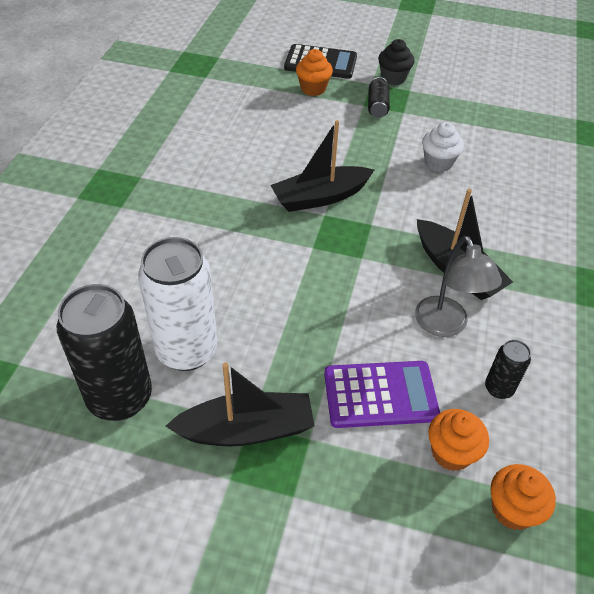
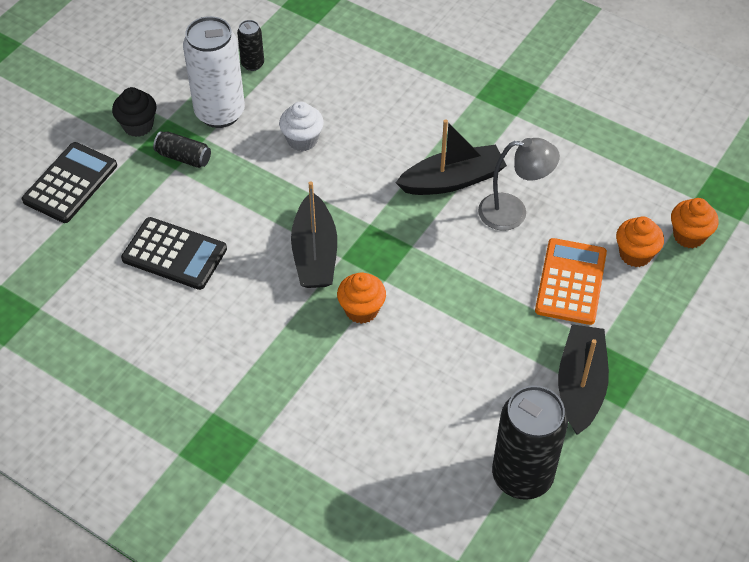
camera: 70 degrees left, 5 degrees up
white can [138,237,218,371] -> white can moved to [183,16,245,128]
orange cupcake [296,49,333,96] -> orange cupcake moved to [337,272,386,324]
purple calculator [324,361,440,428] -> orange calculator [535,238,607,325]
black can [485,340,531,399] -> black can moved to [237,20,264,71]
none -> black calculator [121,217,227,290]

